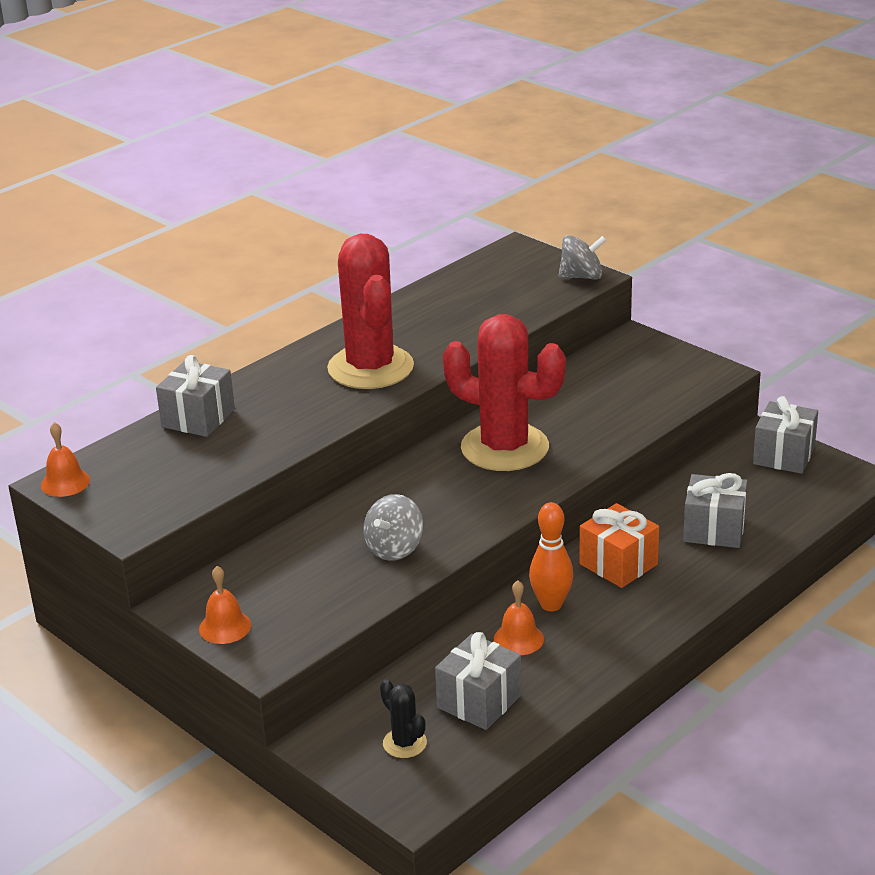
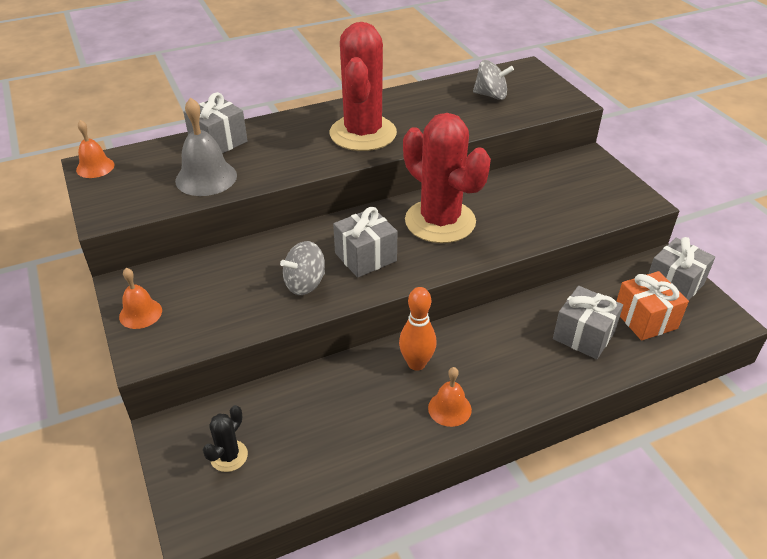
camera: 20 degrees right, 10 degrees up
black cactus [380,679,427,758] -> black cactus turned 45 degrees clockwise [203,405,248,472]
grey gift [435,632,522,730] -> grey gift moved to [333,207,397,278]
orange bell [494,581,544,655] -> orange bell moved to [428,367,472,427]
grey spinning top [559,235,607,279] -> grey spinning top moved to [473,60,514,100]
orange gift [579,503,659,588] -> orange gift moved to [617,271,689,341]
none -> grey bell [175,97,237,196]

